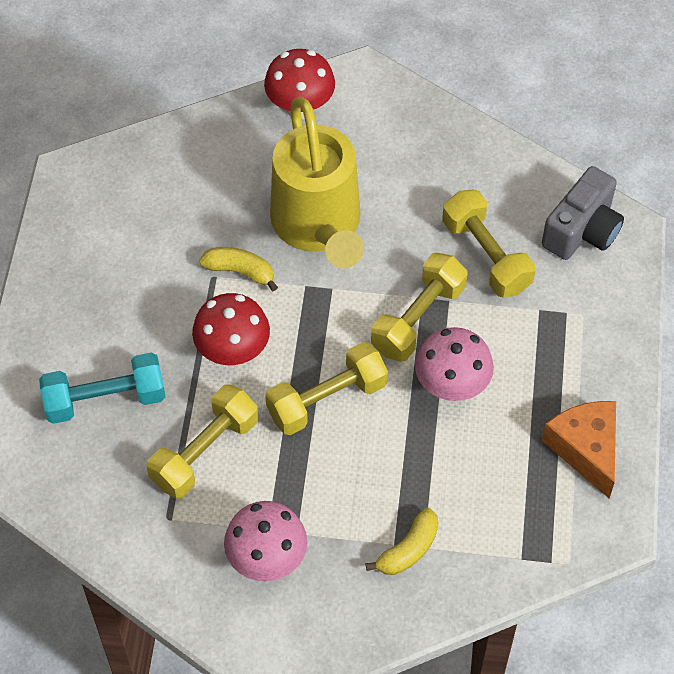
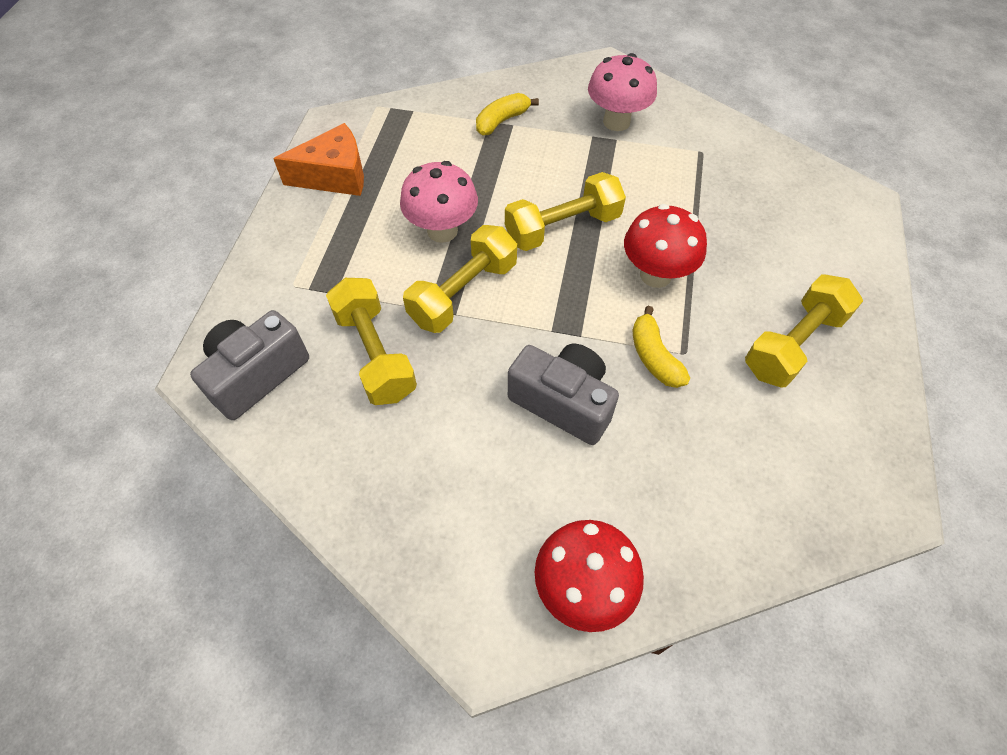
camera: 175 degrees left, 0 degrees up
turquoise dumbbell [39,352,166,424] -> none
yellow dumbbell [147,384,258,499] -> yellow dumbbell moved to [745,274,863,387]
yellow banana [199,247,278,291] -> yellow banana turned 45 degrees clockwise [633,306,691,388]
yellow watering can [270,97,364,268] -> grey camera [508,344,619,445]
orange cheese [542,401,616,498] -> orange cheese turned 90 degrees counterclockwise [273,123,364,196]

